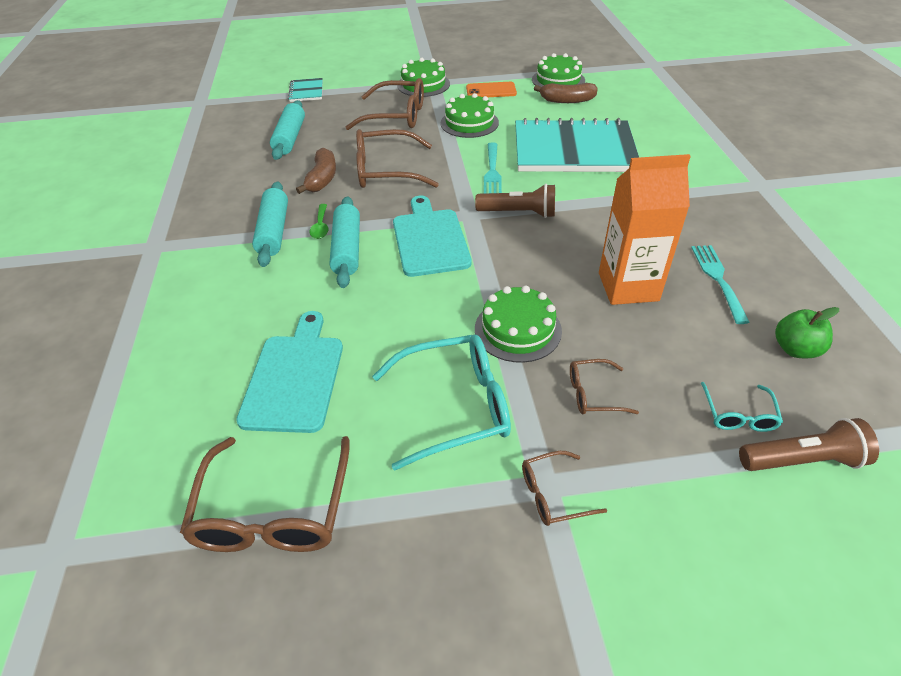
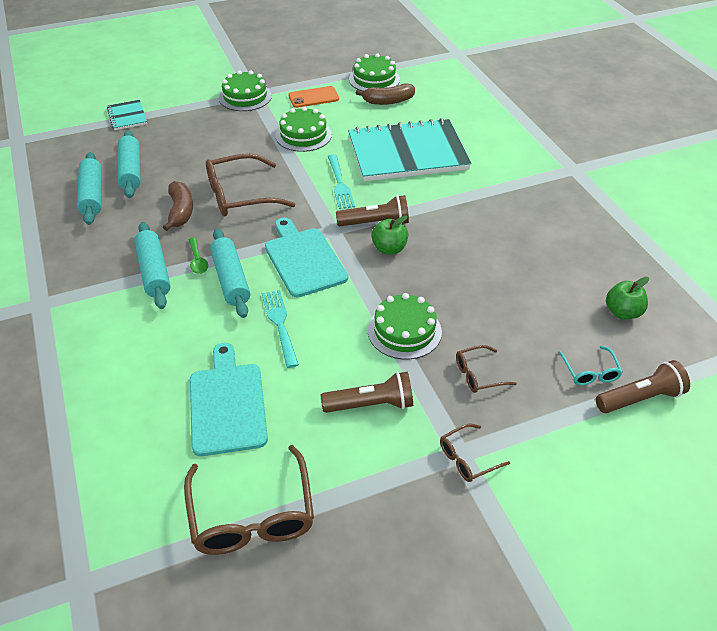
camera: 15 degrees left, 0 degrees up
brown glasses [346,78,424,130] -> none
turquoise glasses [372,334,511,471] -> brown flashlight [321,372,413,413]
orange carton [599,154,691,305] -> none
turquoise fork [691,245,750,324] -> turquoise fork moved to [262,290,299,368]
none -> turquoise rolling pin [77,152,102,225]
none -> green apple [371,215,408,255]

